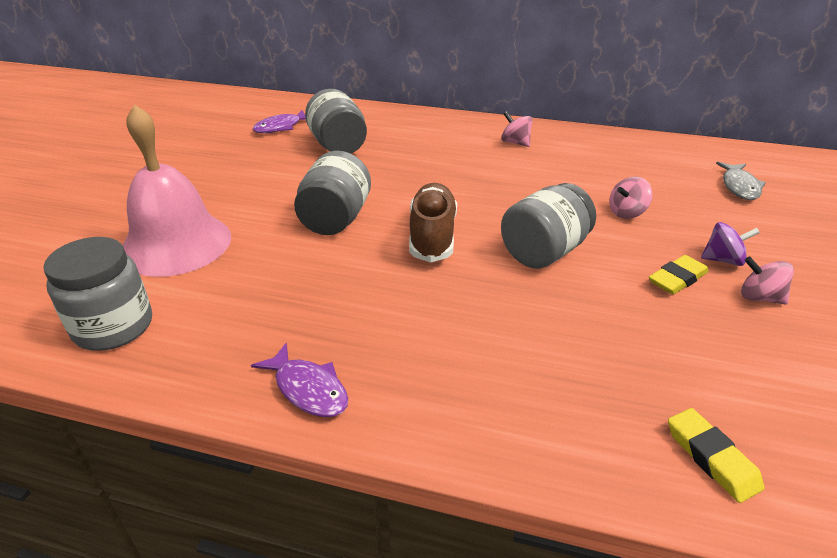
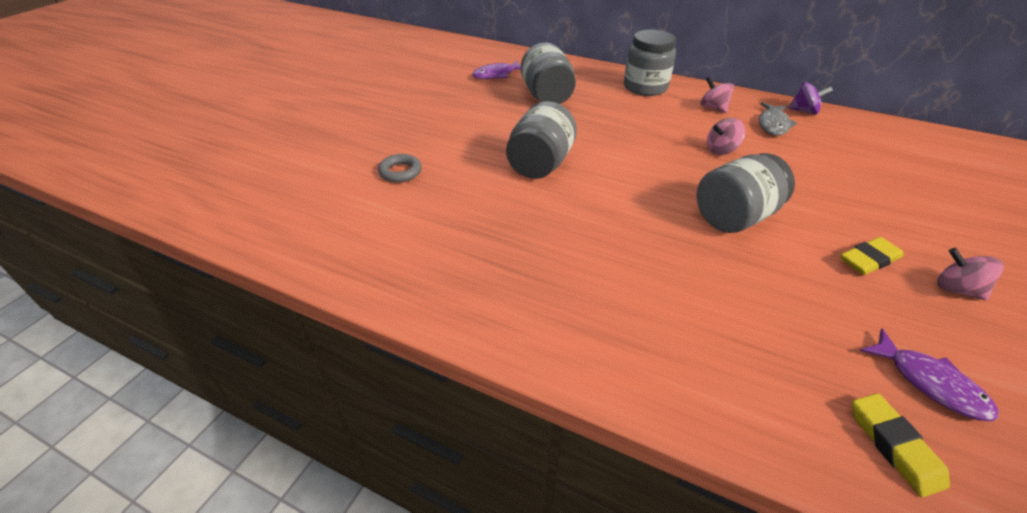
camera: 10 degrees right, 5 degrees up
grey jar [43,237,152,351] -> grey jar moved to [624,30,676,96]
pink bell [123,104,231,277] -> grey ring [378,154,422,183]
purple fish [251,343,348,417] -> purple fish moved to [860,329,999,421]
brown shoe [409,183,457,263] -> none
pink spinning top [609,177,653,219] -> pink spinning top moved to [707,118,745,155]
purple spinning top [701,222,760,266] -> purple spinning top moved to [788,82,833,114]
grey fish [716,162,766,200] -> grey fish moved to [759,102,797,136]

